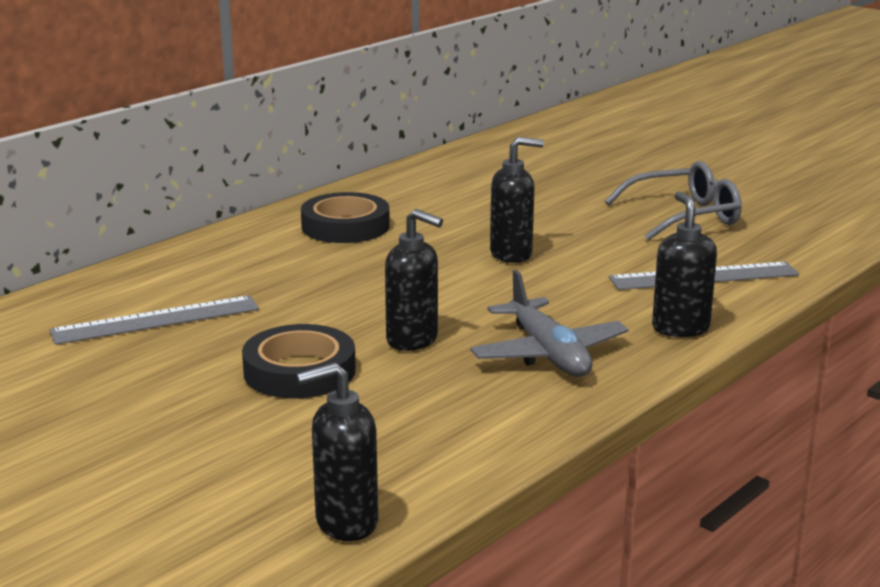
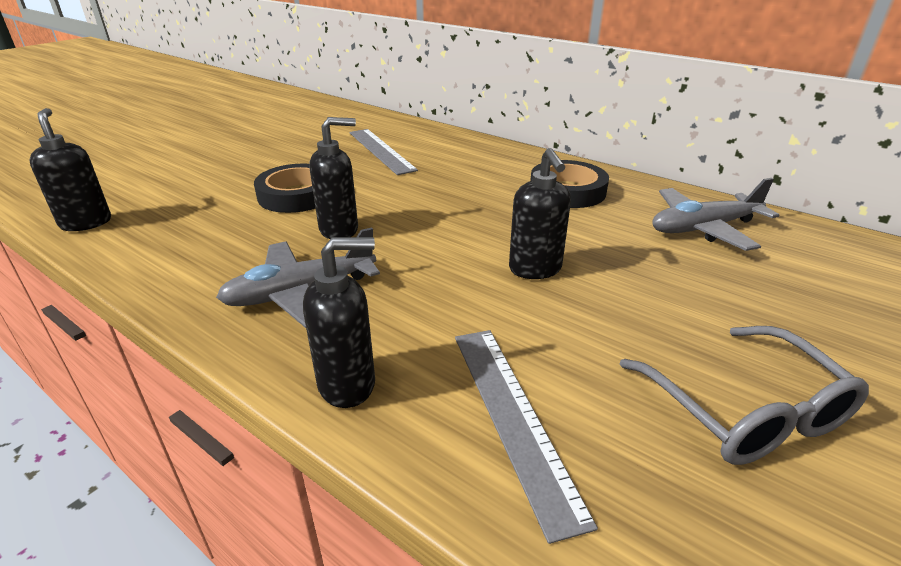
camera: 85 degrees right, 10 degrees up
black soap dispenser [385,209,443,351] -> black soap dispenser turned 135 degrees counterclockwise [309,117,358,239]
none -> grey plane [652,178,779,251]

